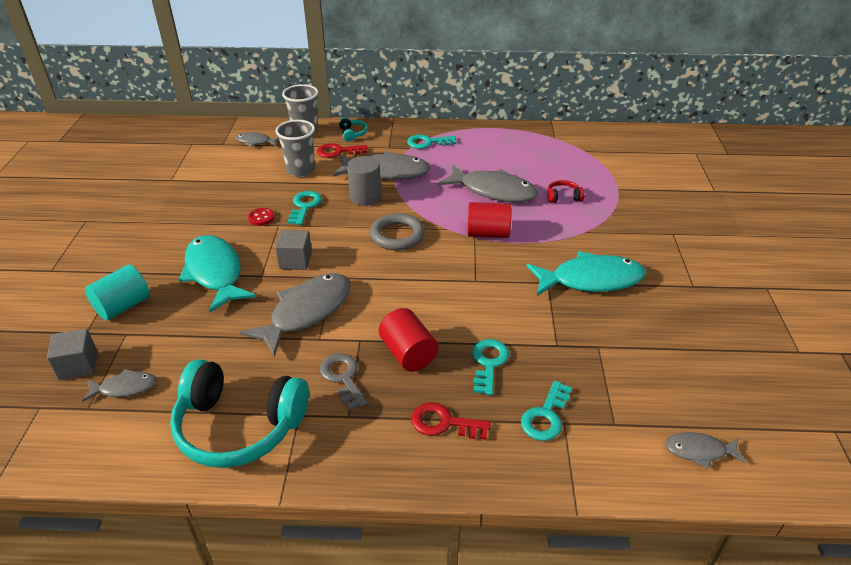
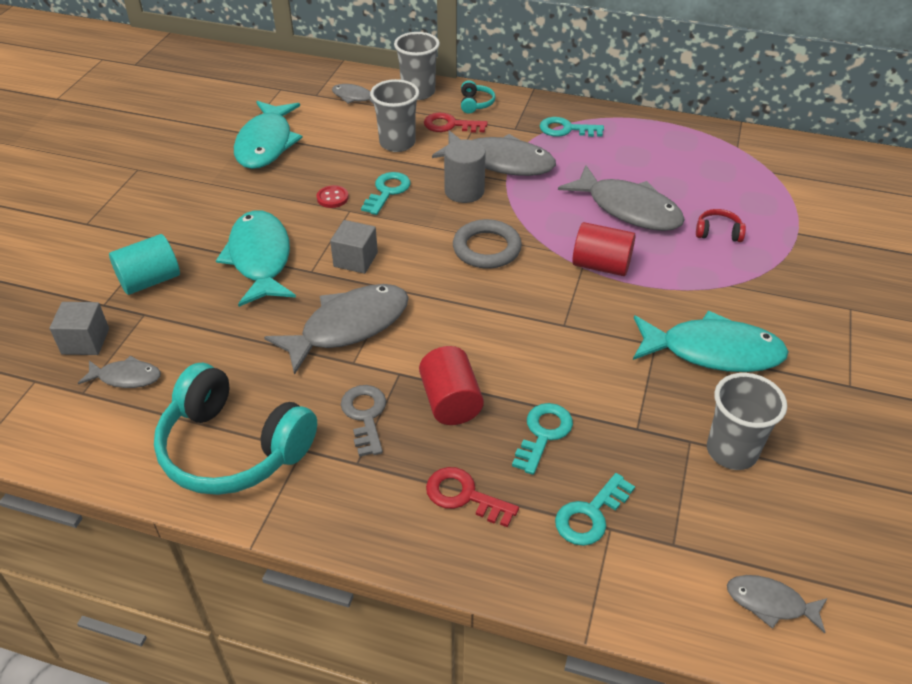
camera: 15 degrees right, 5 degrees up
none -> turquoise fish [234,101,303,169]
none -> grey cup [707,373,787,470]

